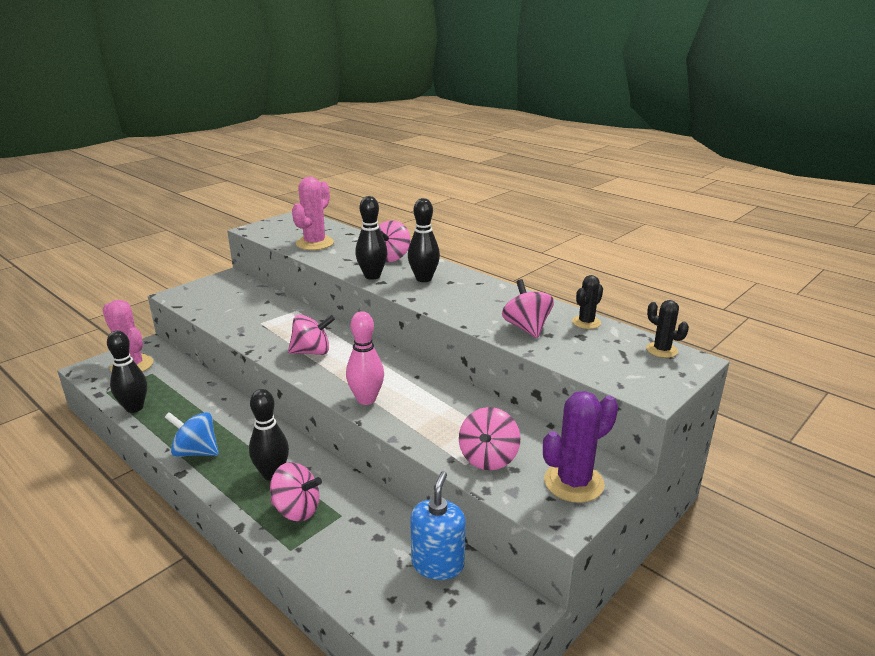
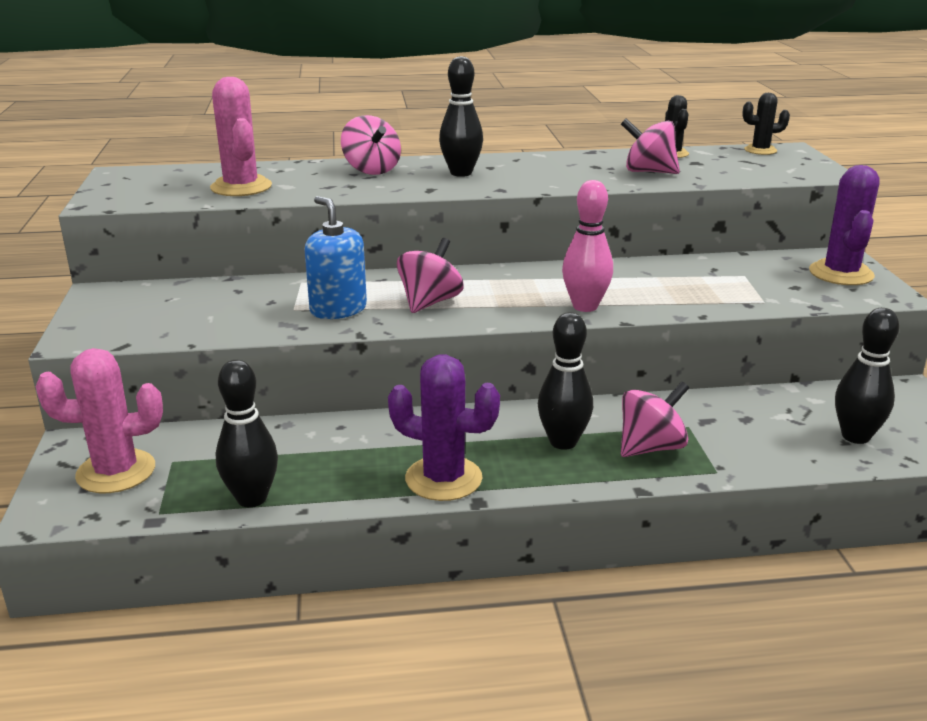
camera: 50 degrees left, 0 degrees up
blue spinning top [165,412,219,457] -> purple cactus [388,354,500,501]
black bowling pin [355,196,388,280] -> black bowling pin moved to [835,308,899,444]
blue soap dispenser [410,471,466,580] -> blue soap dispenser moved to [305,196,367,319]
pink spinning top [459,407,520,470] -> none

